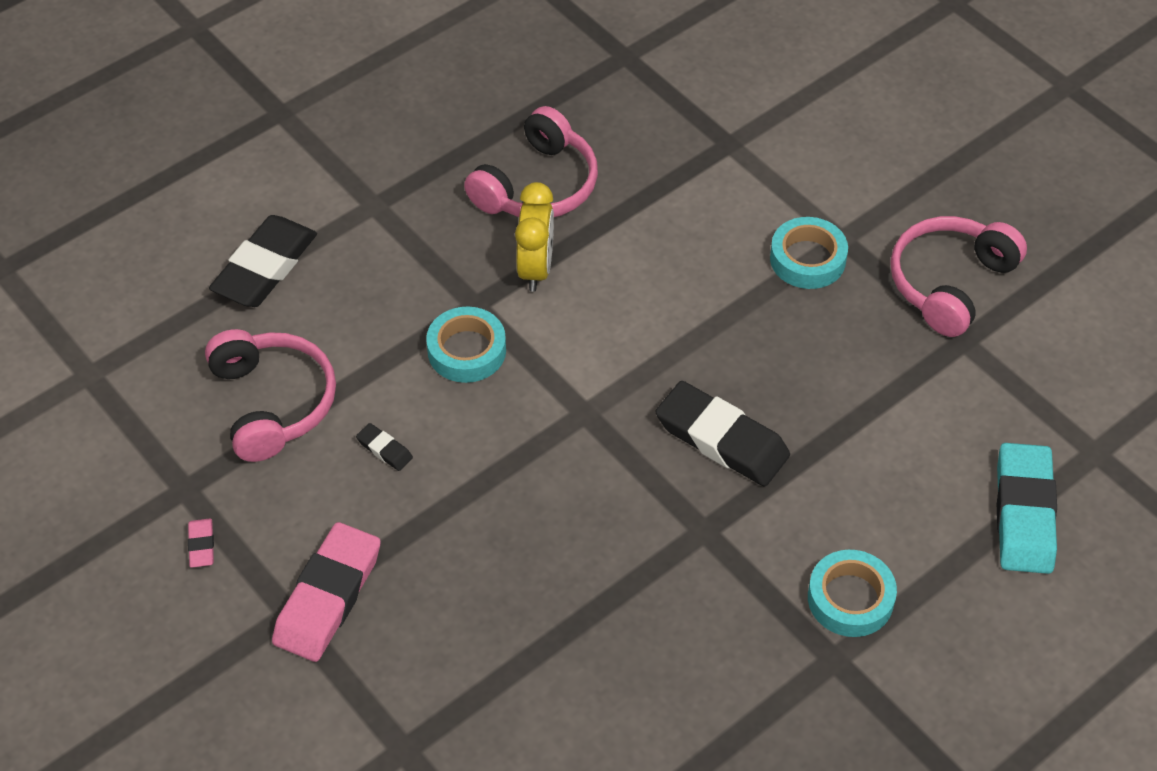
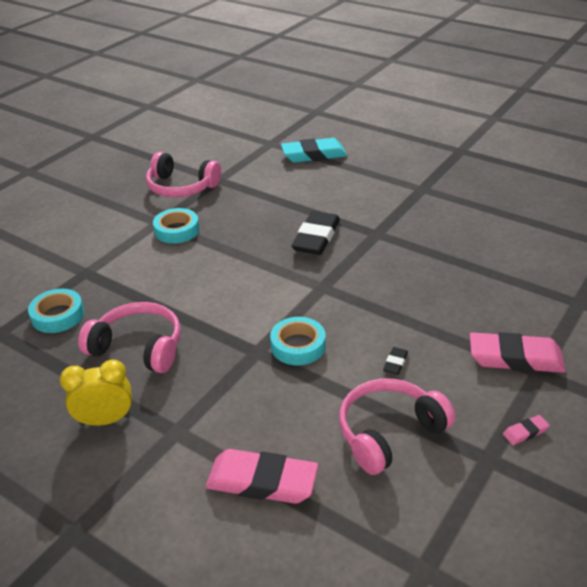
camera: 105 degrees left, 15 degrees down
black eraser [209,215,317,307] -> pink eraser [206,449,318,504]
yellow clock [515,182,554,292] -> yellow clock moved to [60,359,132,426]
turquoise tape [808,550,897,637] -> turquoise tape moved to [28,289,84,333]

